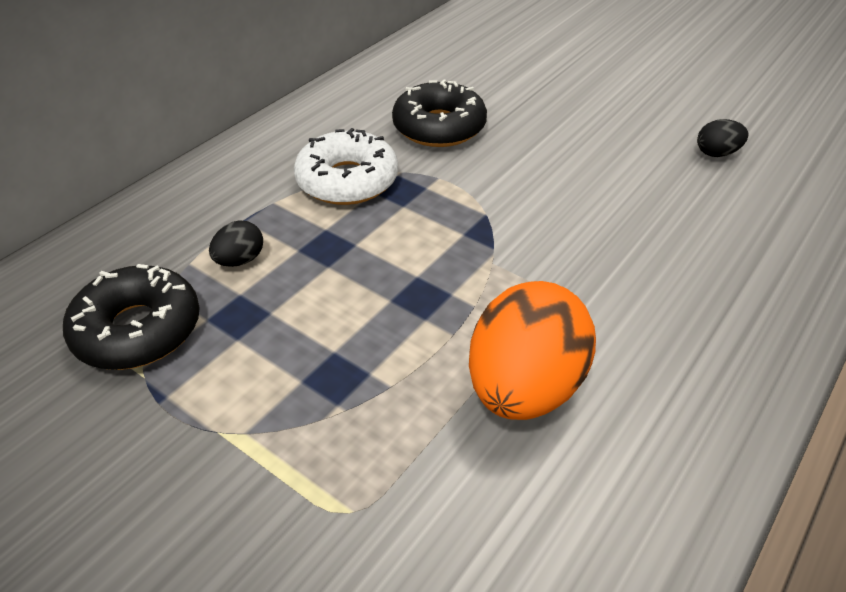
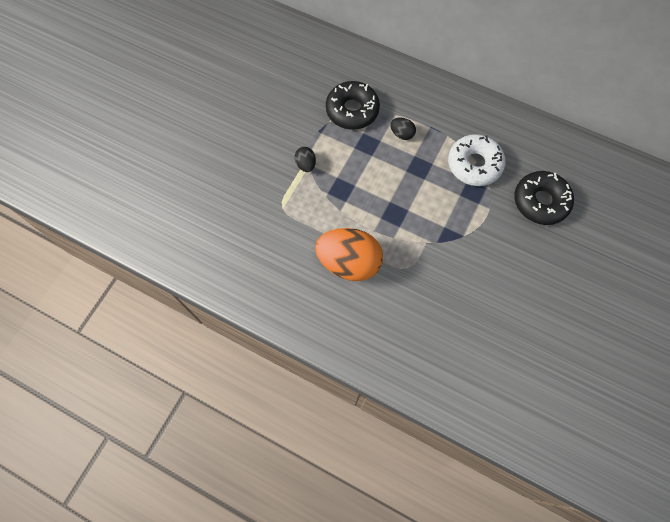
camera: 80 degrees right, 25 degrees up
black egg [697,119,749,157] -> black egg moved to [295,147,316,172]

